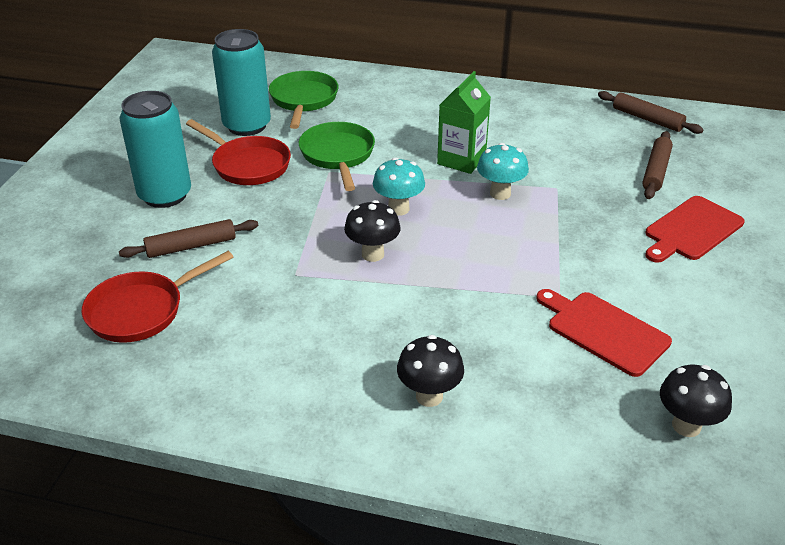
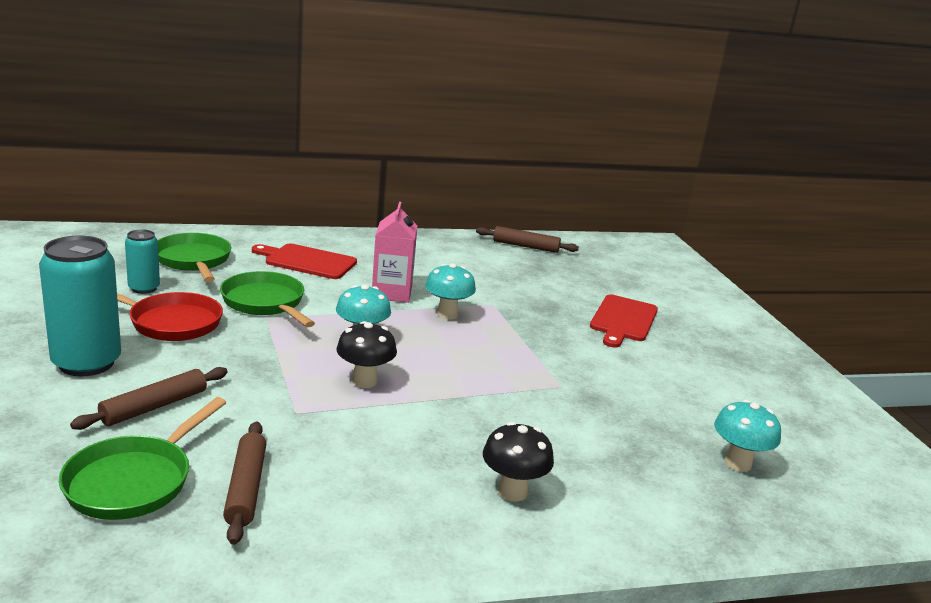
camera: 30 degrees left, 15 degrees down
red pan [82,251,234,343] -> green pan [59,397,227,520]
turquoise can [212,29,271,136] -> turquoise can [125,229,160,294], size x0.55
green carton [437,71,491,174] -> pink carton [372,202,417,303]
red cutting board [536,289,672,377] -> red cutting board moved to [252,244,357,279]
brown rolling pin [642,131,673,199] -> brown rolling pin moved to [223,421,266,545]
black mushroom [660,365,732,437] -> turquoise mushroom [714,400,781,472]

